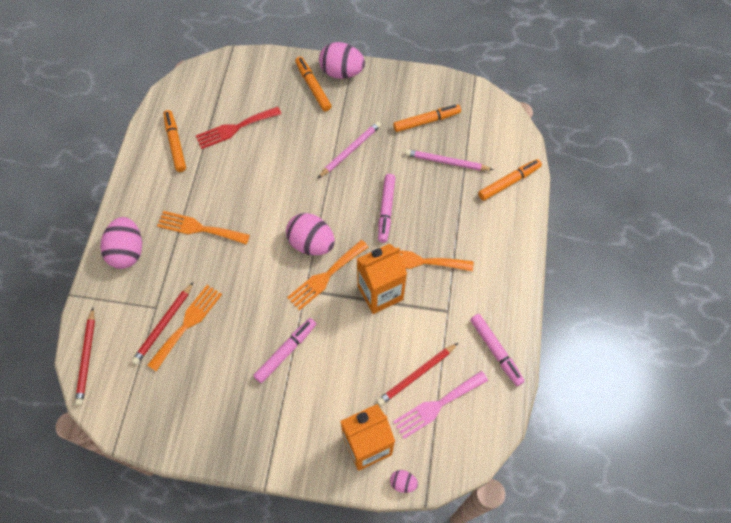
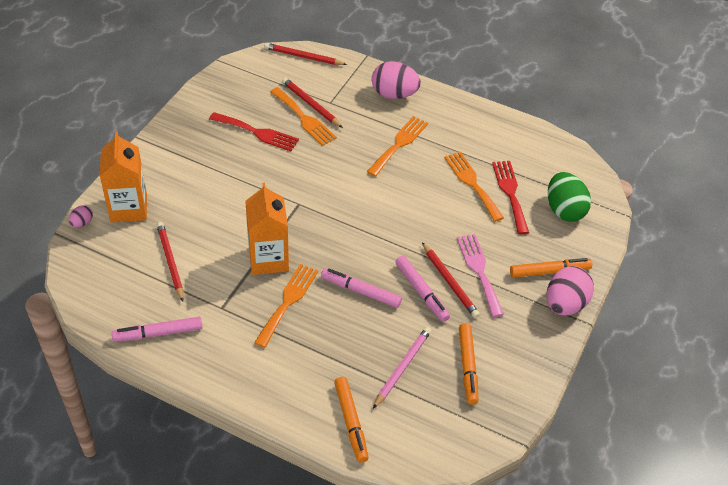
camera: 105 degrees right, 15 degrees down
orange marker [163,110,186,172] -> none
pink marker [253,318,316,383] -> pink marker moved to [396,256,450,322]
pink egg [286,213,335,255] -> none
orange fork [287,240,368,311] -> orange fork moved to [444,152,504,222]
pink pencil [318,121,381,178] -> red pencil [422,242,480,318]
pink fork [393,371,488,439] -> pink fork moved to [457,234,504,317]
none -> red fork [209,112,299,151]
none -> green egg [548,172,591,222]

